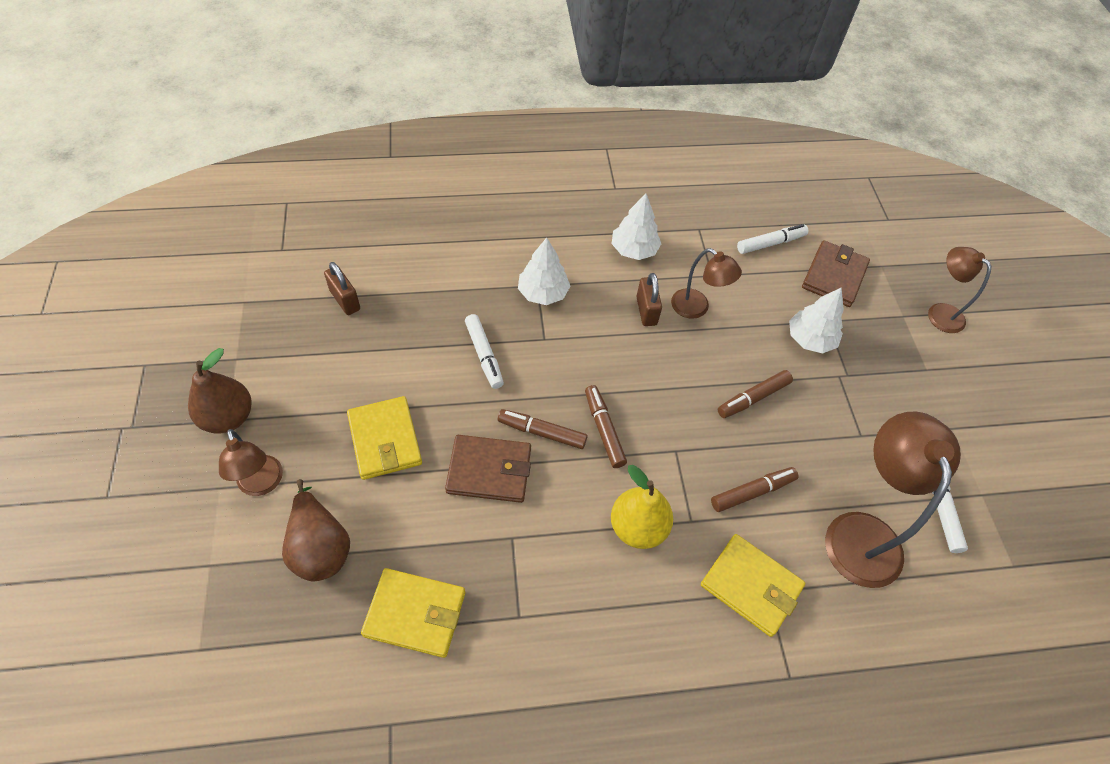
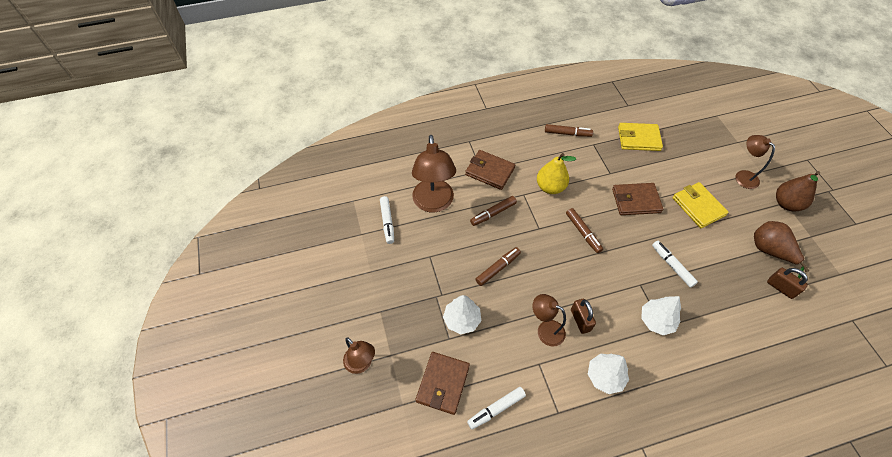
camera: 175 degrees right, 0 degrees up
brown pear [282,479,350,582] -> brown pear moved to [754,221,809,278]
brown marker [498,409,587,449] -> brown marker moved to [545,124,593,137]
yellow wallet [701,534,805,637] -> brown wallet [465,150,515,190]

